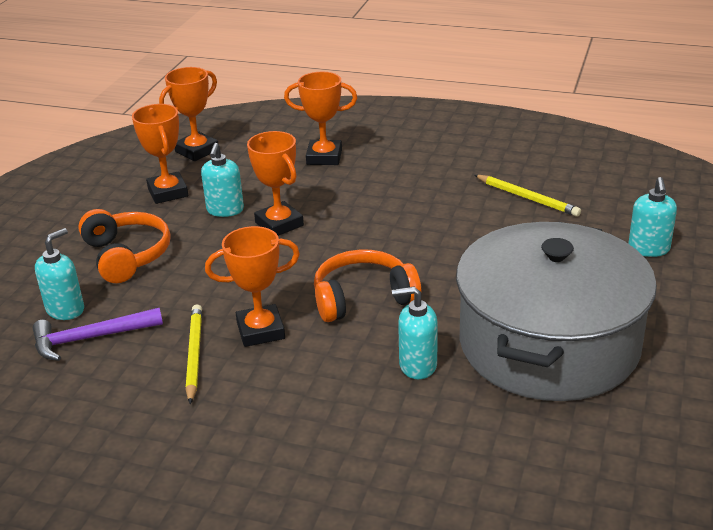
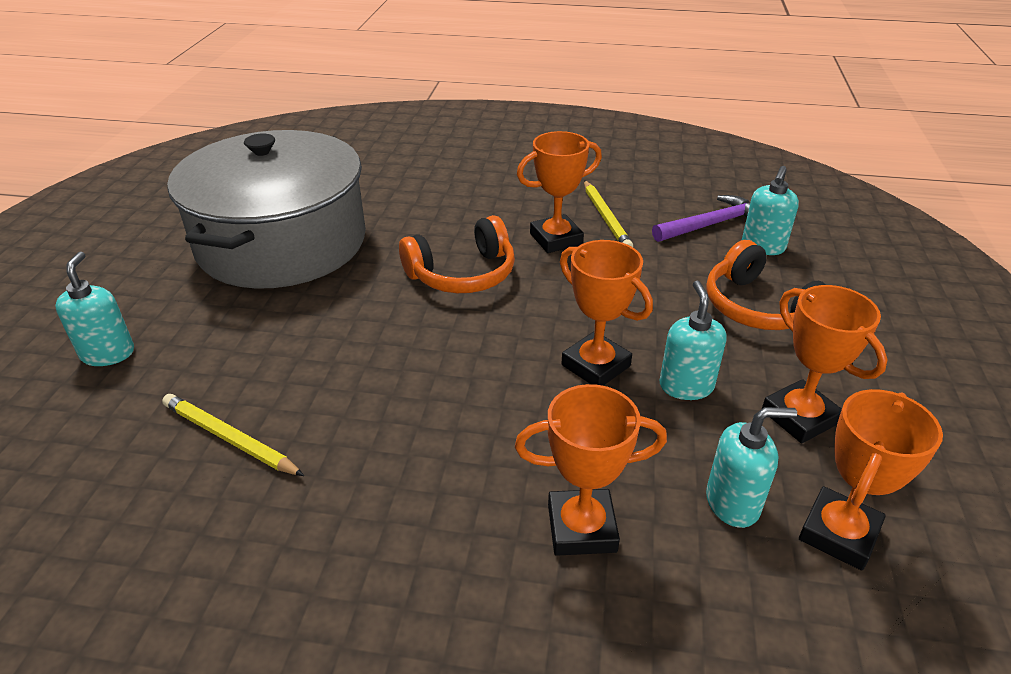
camera: 170 degrees right, 5 degrees up
turquoise soap dispenser [392,287,438,379] -> turquoise soap dispenser moved to [706,407,797,528]

